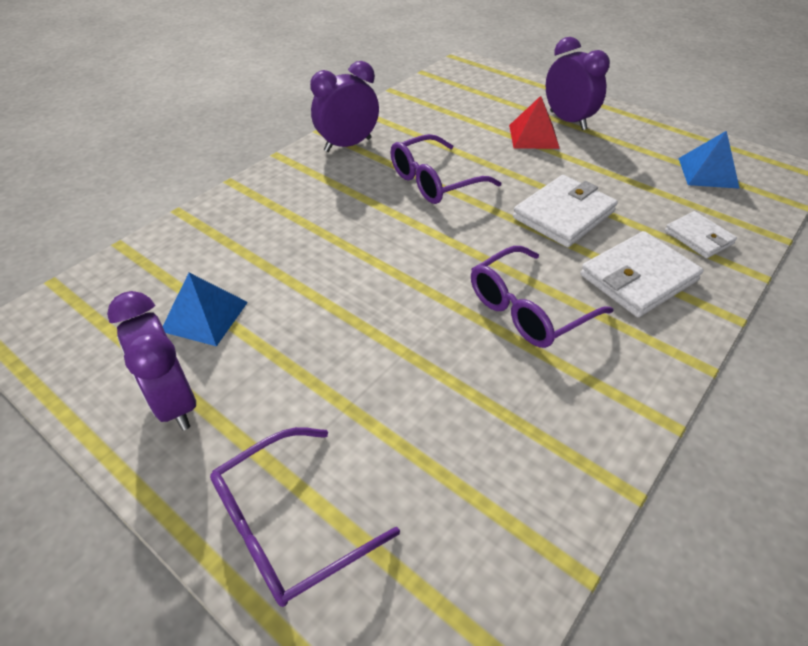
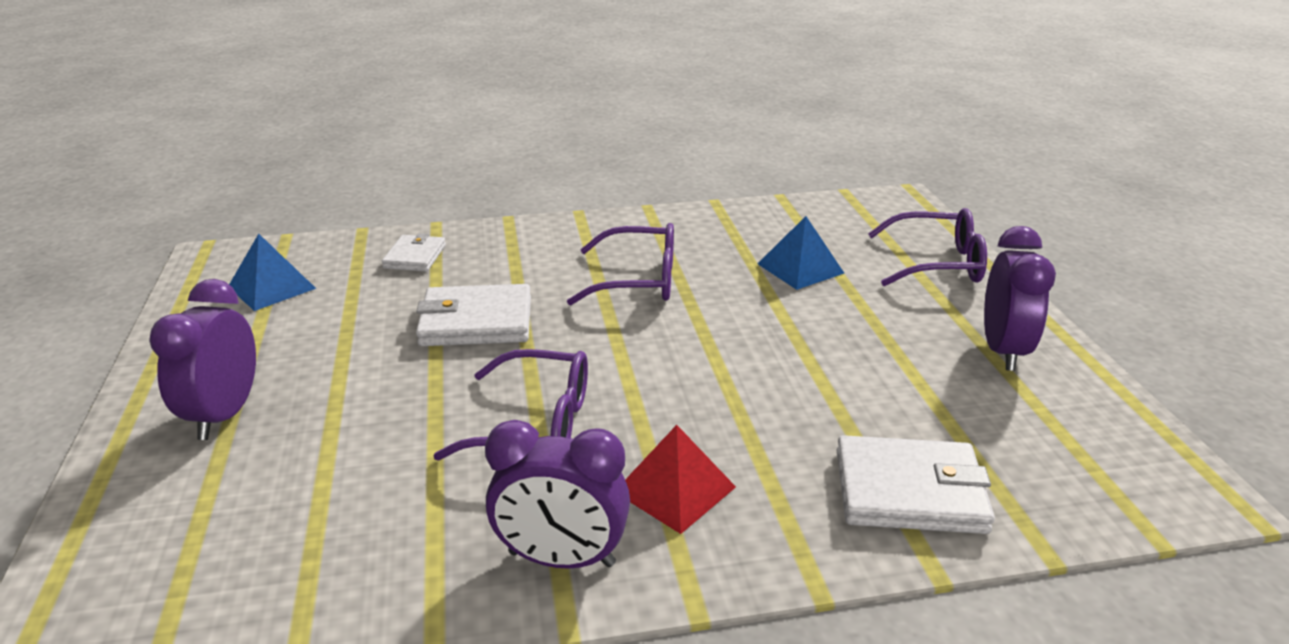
camera: 140 degrees left, 15 degrees down
blue pyramid [163,273,248,346] -> blue pyramid moved to [758,216,844,290]
red pyramid [509,96,560,149] -> red pyramid moved to [625,425,736,534]
white wallet [580,231,703,317] -> white wallet moved to [837,435,995,534]

